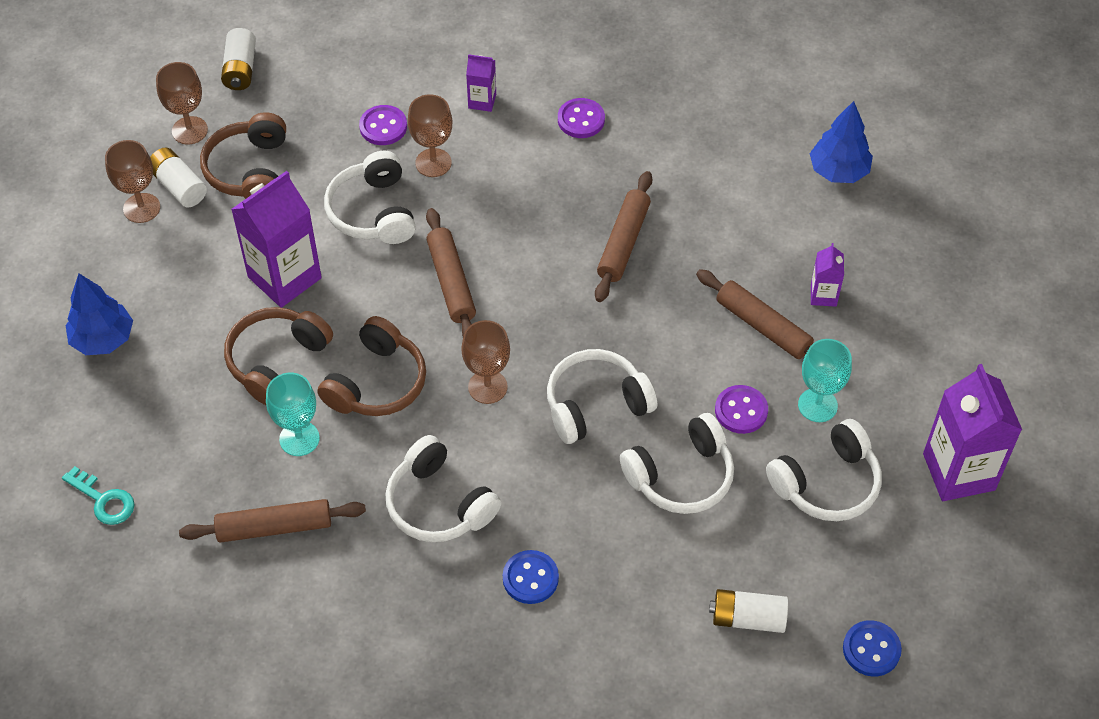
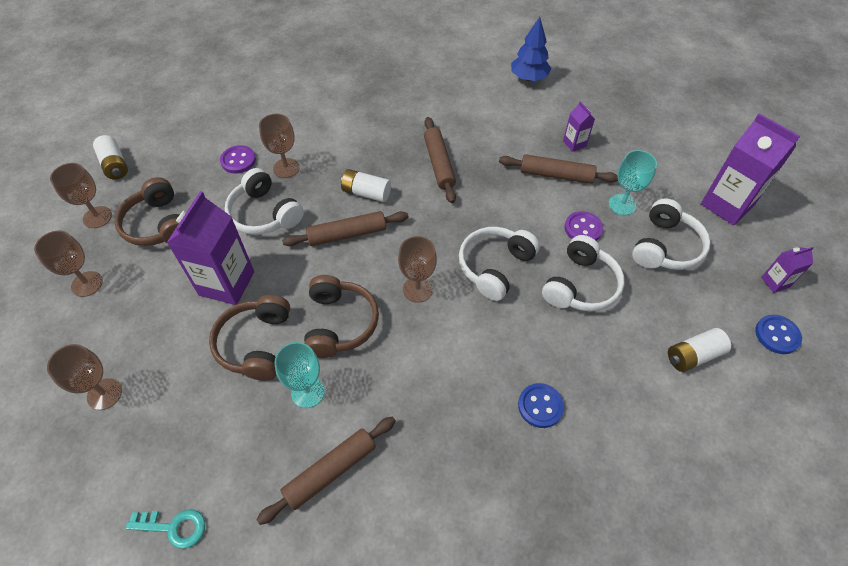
camera: 30 degrees left, 0 degrees up
blue tree [66,274,133,355] -> brown goblet [47,344,122,410]
white battery [150,147,207,208] -> white battery moved to [341,169,391,202]
white headphones [386,435,501,542] -> none
brown rolling pin [426,208,476,336] -> brown rolling pin turned 60 degrees counterclockwise [282,211,409,246]
purple carton [466,54,496,112] -> purple carton moved to [761,247,814,293]
purple button [558,98,605,138] -> none

